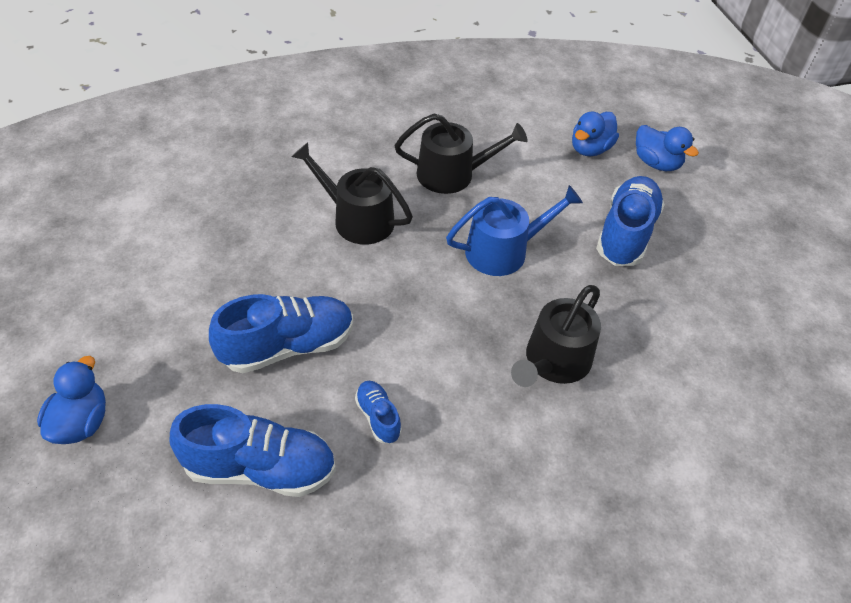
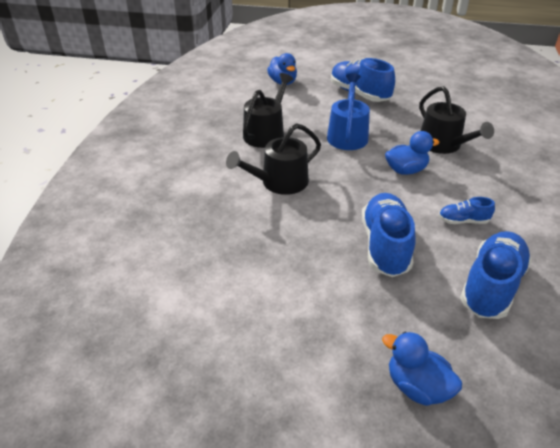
camera: 60 degrees left, 10 degrees down
blue duck [636,125,699,171] -> blue duck moved to [385,131,440,175]

